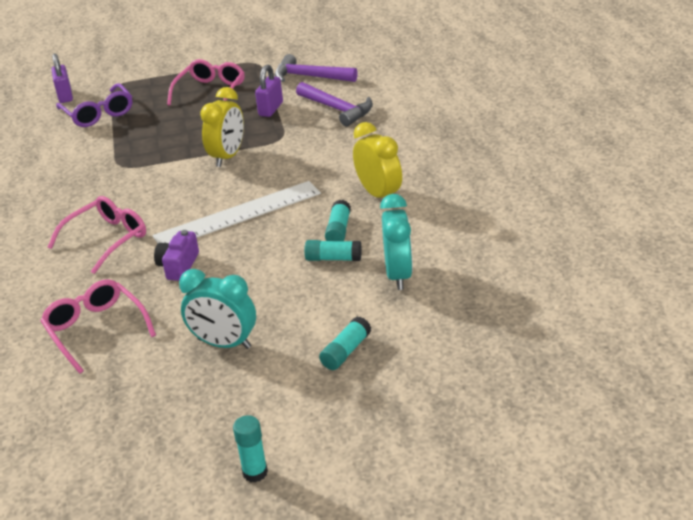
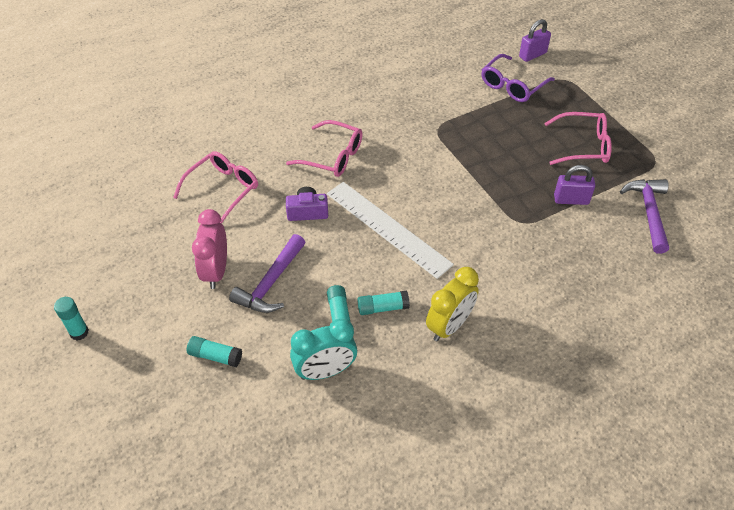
camera: 70 degrees right, 15 degrees up
turquoise clock [179,269,256,349] -> pink clock [192,209,227,289]
yellow clock [200,87,244,167] -> none
purple hammer [296,82,373,127] -> purple hammer moved to [229,234,306,313]

